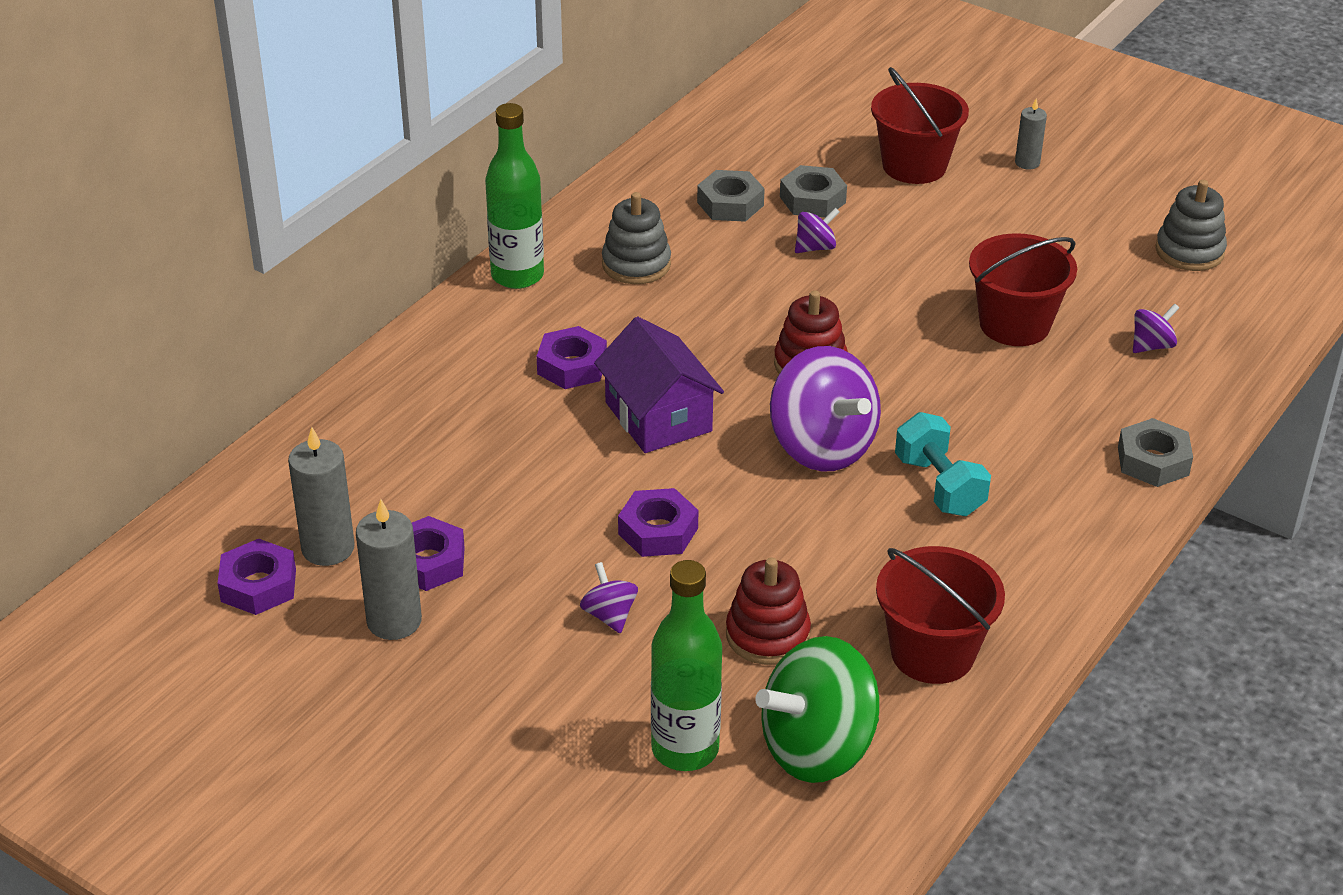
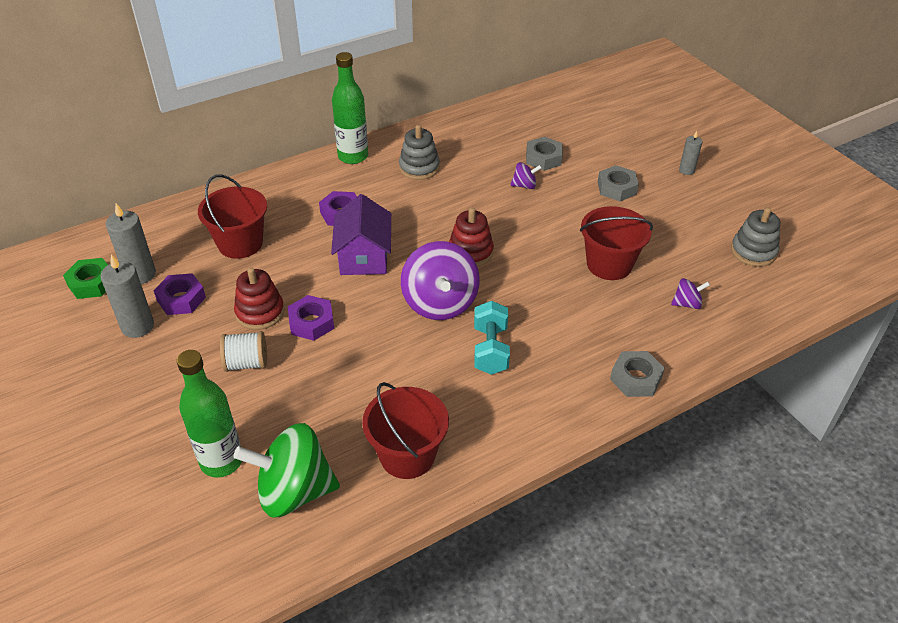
camera: 25 degrees right, 5 degrees up
purple nut [217,539,296,615] -> green nut [63,258,108,299]
purple spinning top [580,562,638,633] -> white spool [220,331,267,372]
grey nut [697,170,765,222] -> grey nut moved to [598,165,639,201]
red stacking toy [726,557,811,665] -> red stacking toy moved to [234,267,284,330]
red bucket [871,67,969,184] -> red bucket moved to [198,174,267,259]

